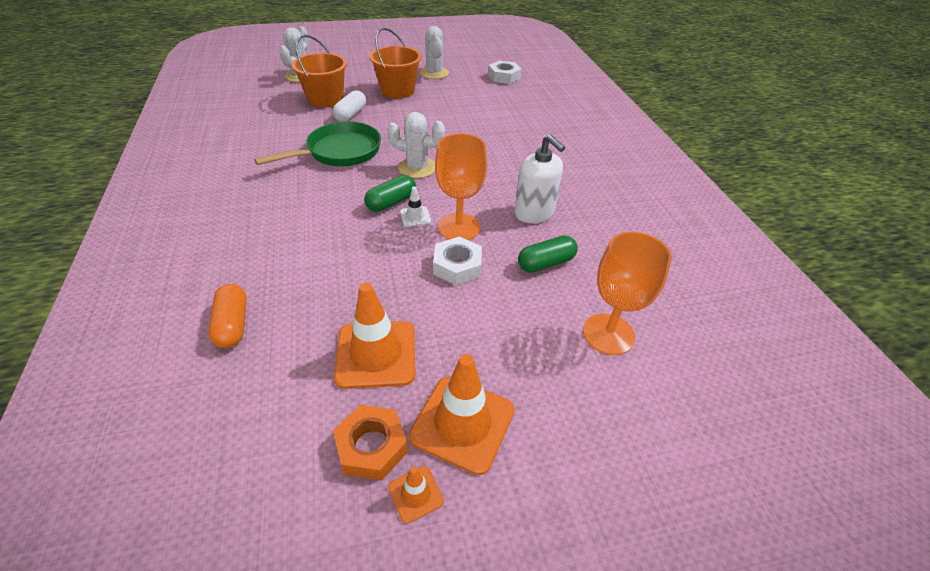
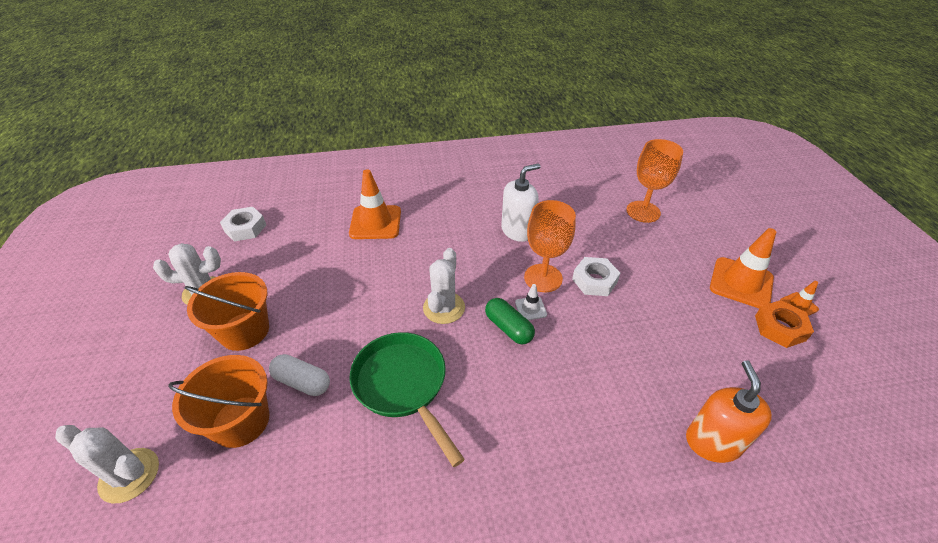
camera: 85 degrees left, 0 degrees up
orange capsule [208,284,247,348] -> orange soap dispenser [686,360,772,463]
orange traffic cone [334,283,415,389] -> orange traffic cone moved to [349,169,401,239]
green capsule [518,235,578,273] -> none

